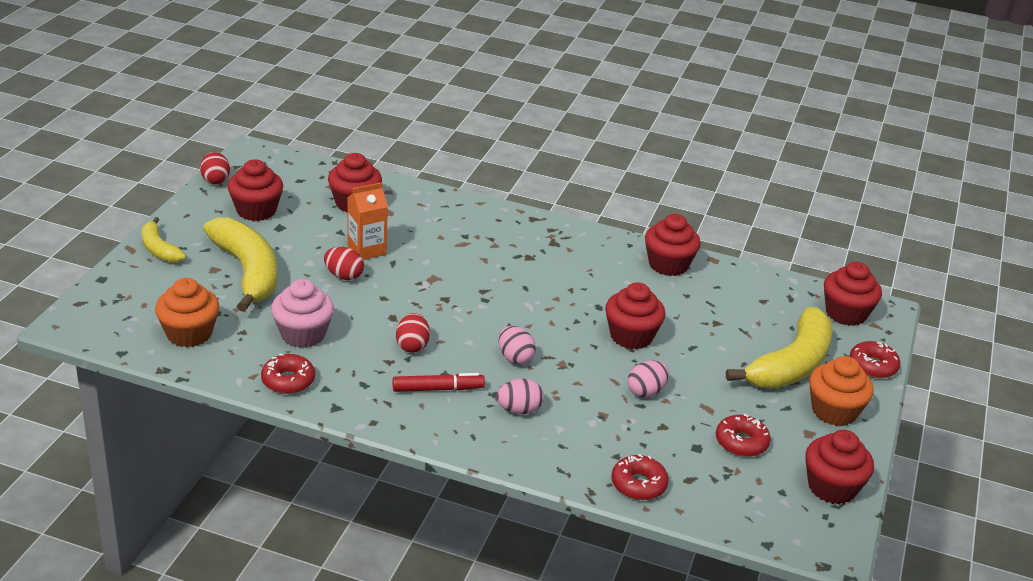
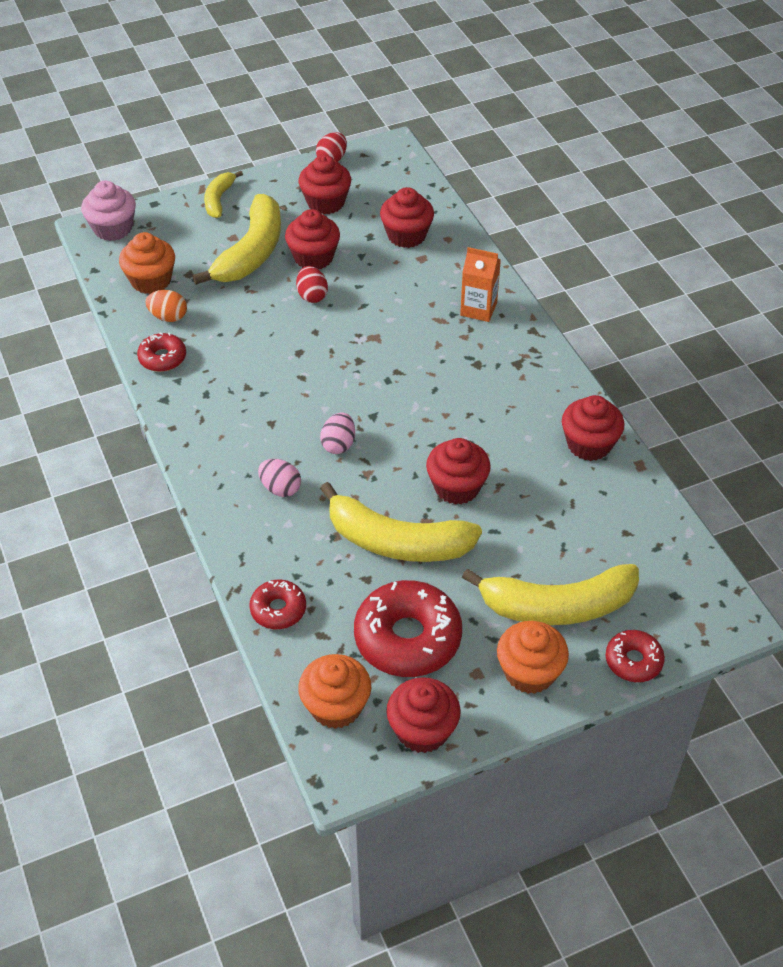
camera: 50 degrees right, 15 degrees up
pink cupcake [271,279,334,348] -> pink cupcake moved to [81,181,136,241]
orange carton [347,182,388,260] -> orange carton moved to [460,247,501,322]
red marker [393,373,485,392] -> none
red egg [396,313,430,353] -> none
pink egg [628,360,669,398] -> yellow banana [320,482,482,562]
red donut [716,414,771,457] -> red donut [354,580,462,677], size x1.88
red cupcake [824,262,882,326] -> red cupcake moved to [285,209,340,269]
none -> orange egg [145,290,187,322]
none -> orange cupcake [298,654,371,729]

